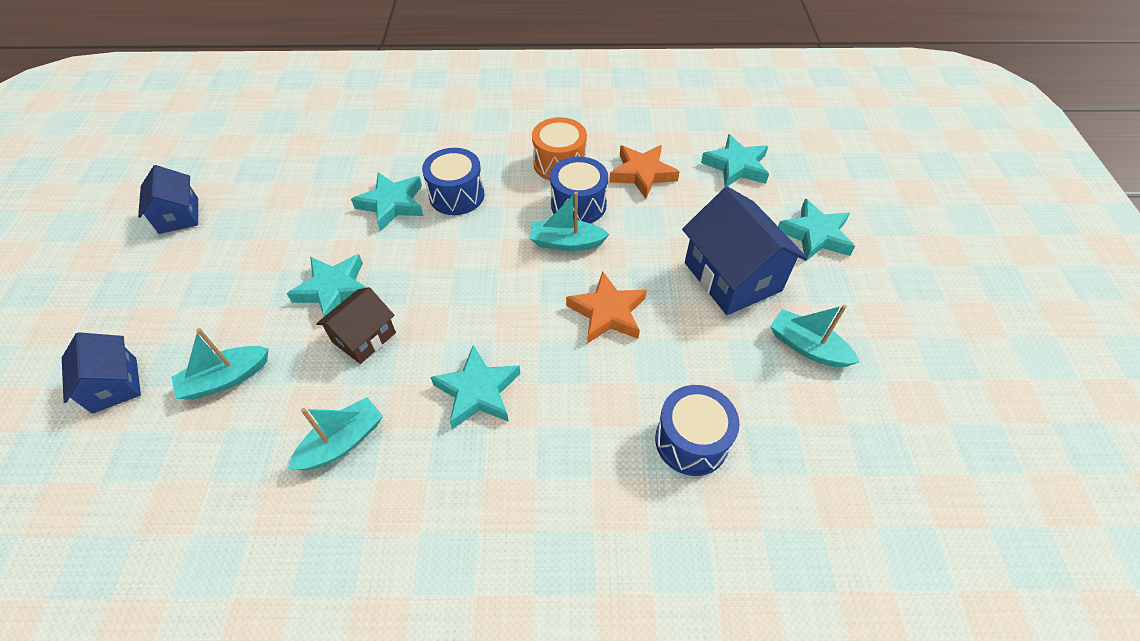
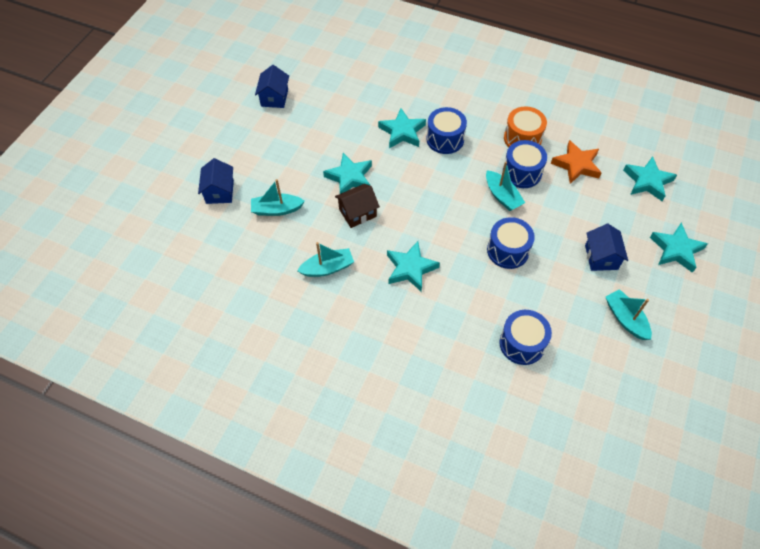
camera: 25 degrees right, 5 degrees up
turquoise boat [530,192,609,251] -> turquoise boat turned 150 degrees counterclockwise [486,161,525,211]
orange star [566,271,647,344] -> blue drum [487,217,535,269]
blue house [682,186,808,315] -> blue house [585,224,628,271], size x0.59

